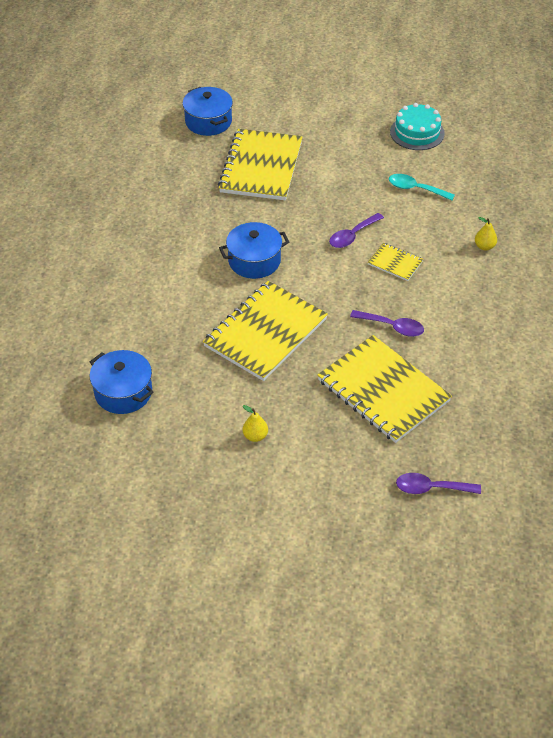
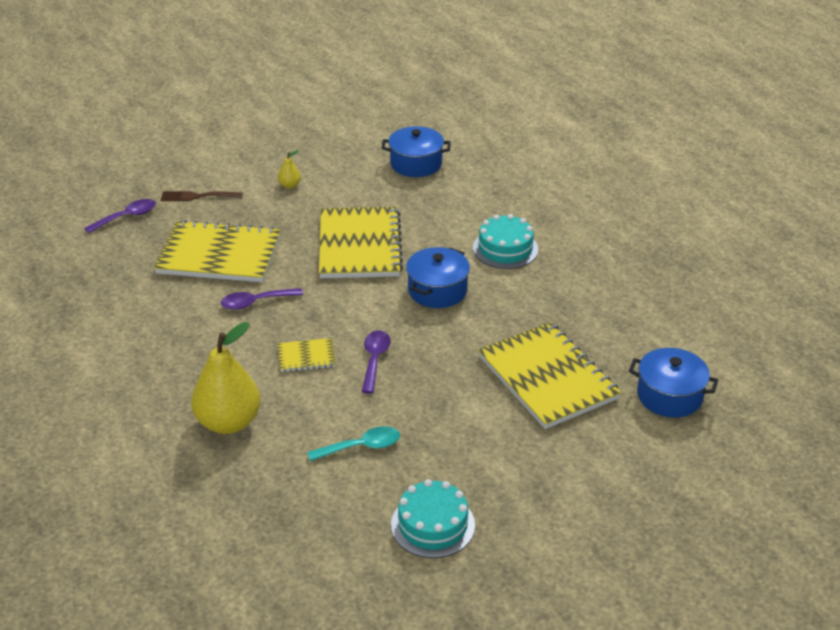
camera: 140 degrees right, 10 degrees down
yellow pear [475,217,497,251] -> yellow pear [191,322,261,434], size x2.34
none -> brown fork [161,191,243,201]
none -> turquoise cake [473,214,538,269]

